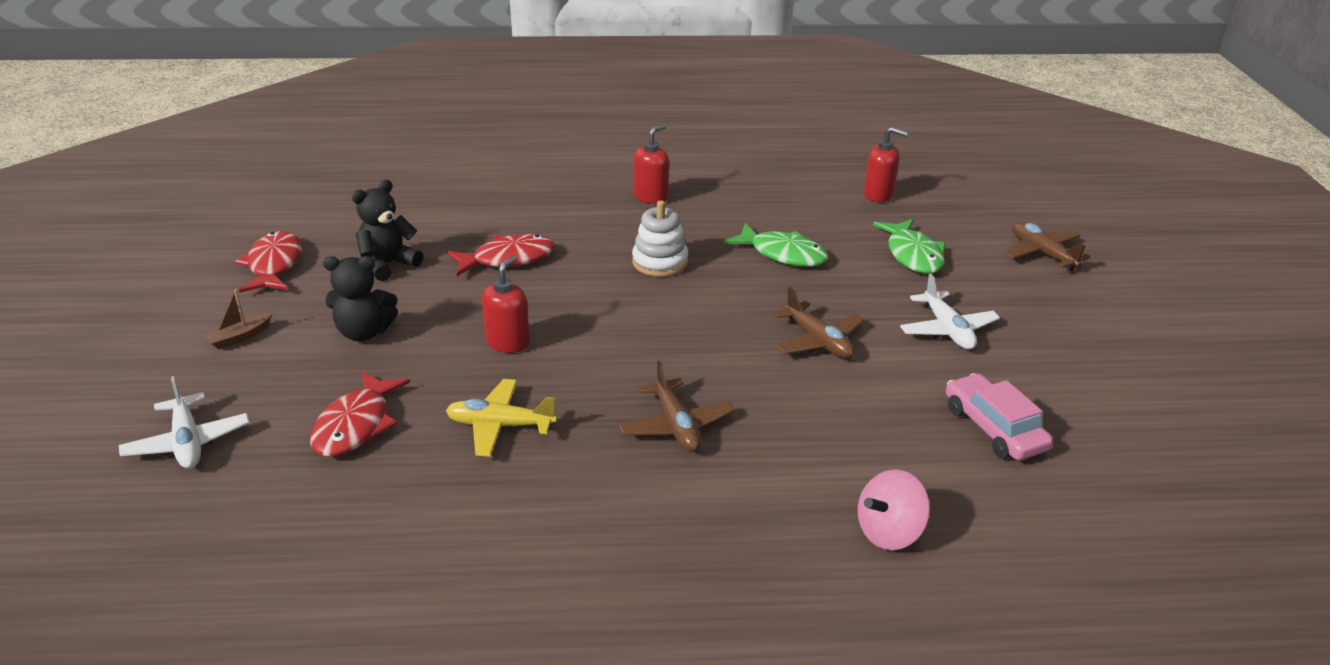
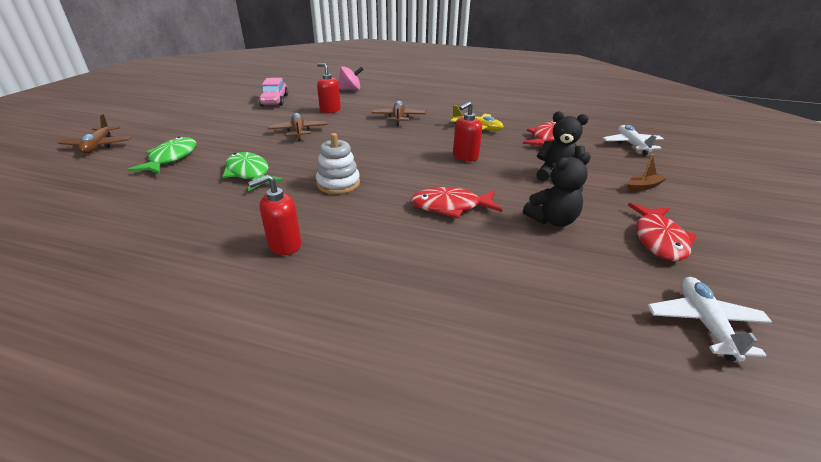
camera: 160 degrees left, 0 degrees up
red soap dispenser [864,127,908,202] -> red soap dispenser moved to [317,63,341,113]
white plane [900,273,1000,349] -> white plane moved to [648,277,772,362]

